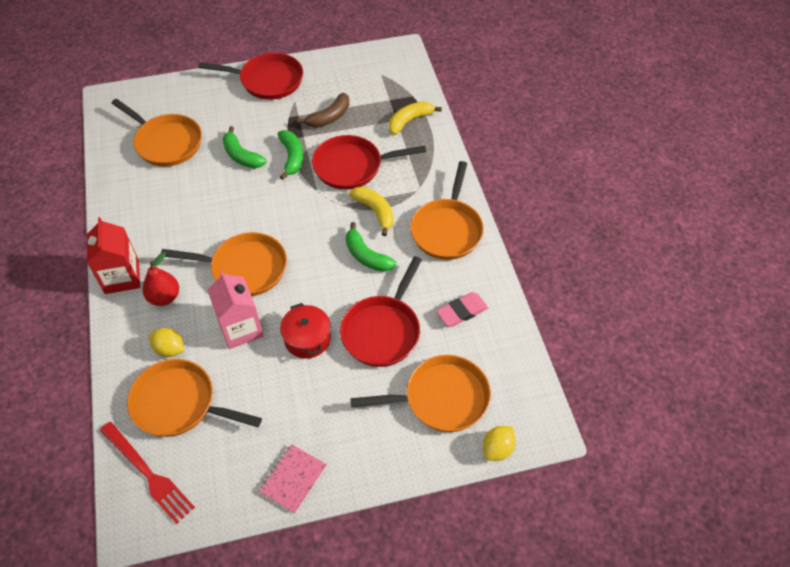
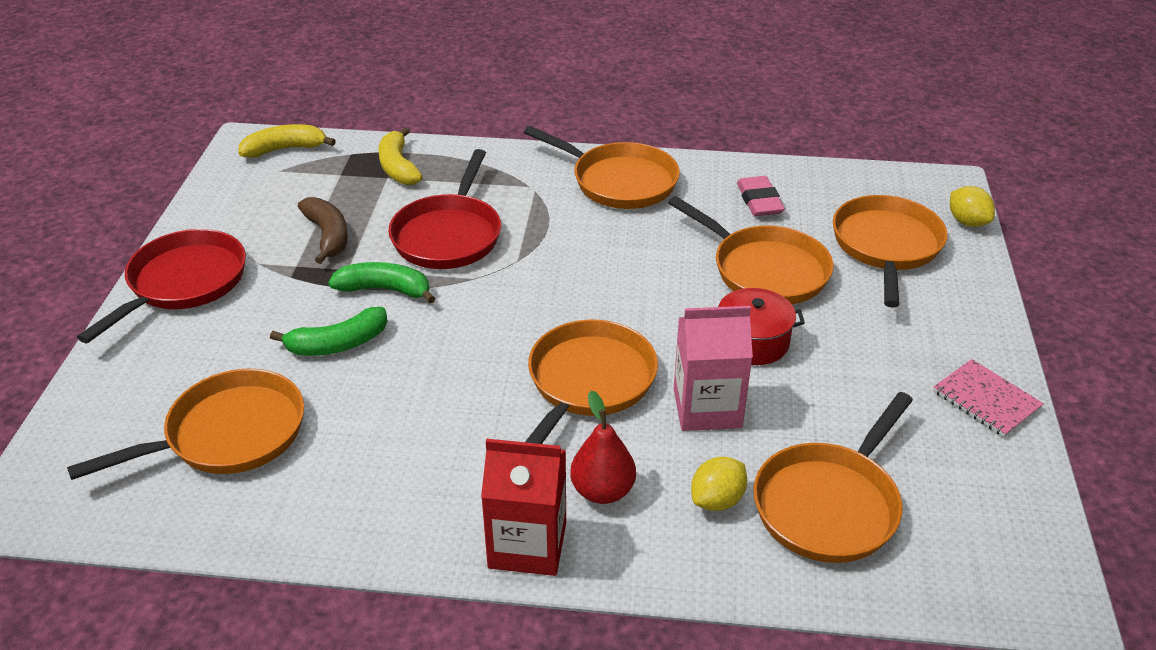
camera: 70 degrees left, 15 degrees down
red fork [100,422,195,524] -> none
red pan [340,256,422,367] -> orange pan [668,196,833,304]
green banana [346,222,396,272] -> none
yellow banana [349,187,394,236] -> yellow banana moved to [238,124,336,158]

